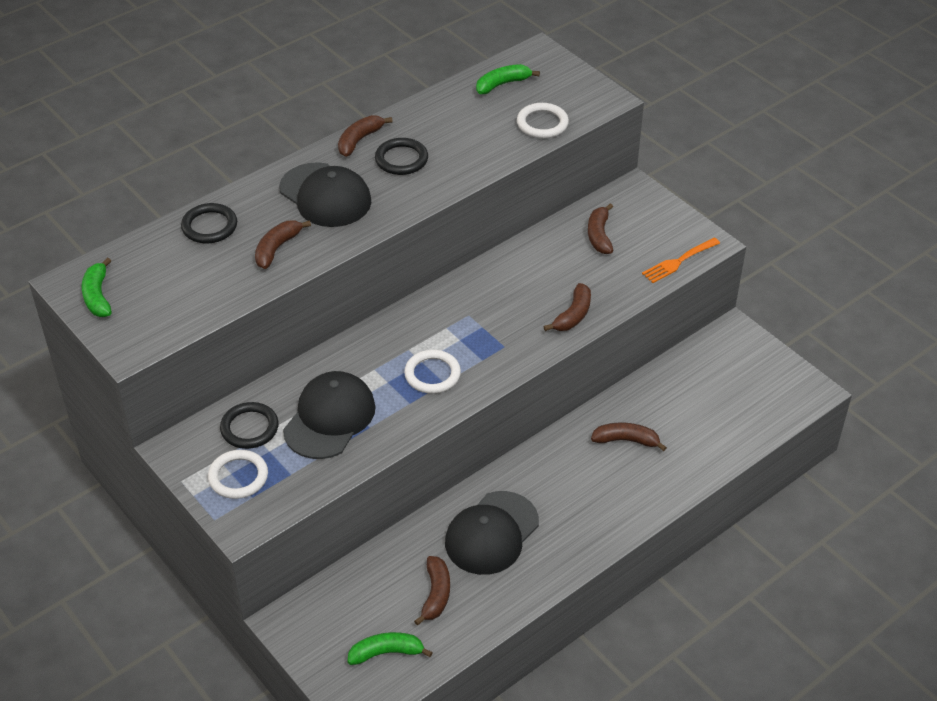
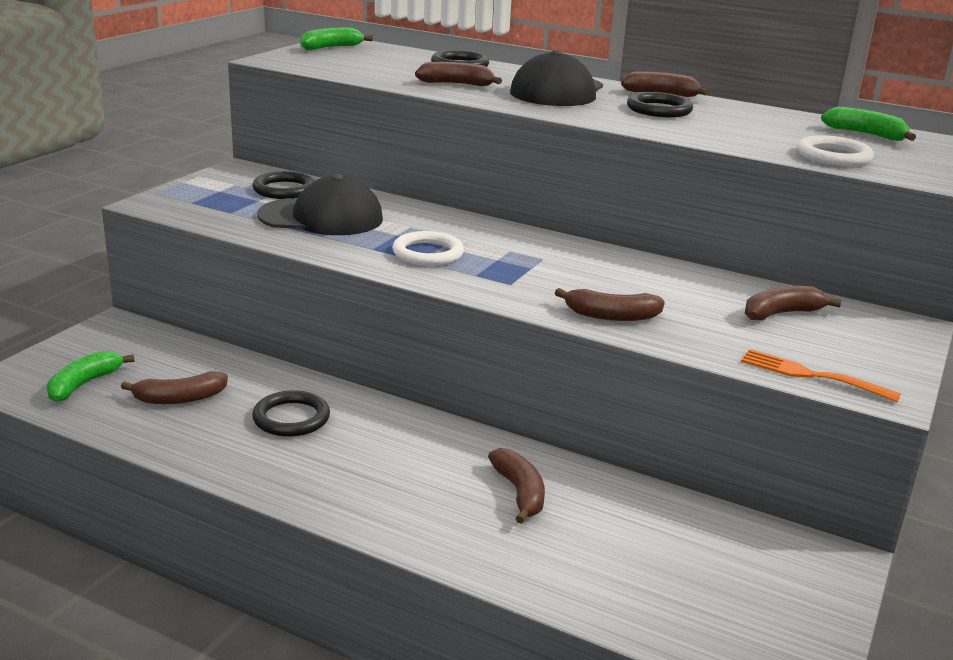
camera: 65 degrees right, 20 degrees down
white ring [208,450,268,499] -> none
green banana [347,632,433,665] -> green banana turned 120 degrees counterclockwise [46,351,135,402]
black cap [445,491,539,575] -> black ring [252,390,330,437]

